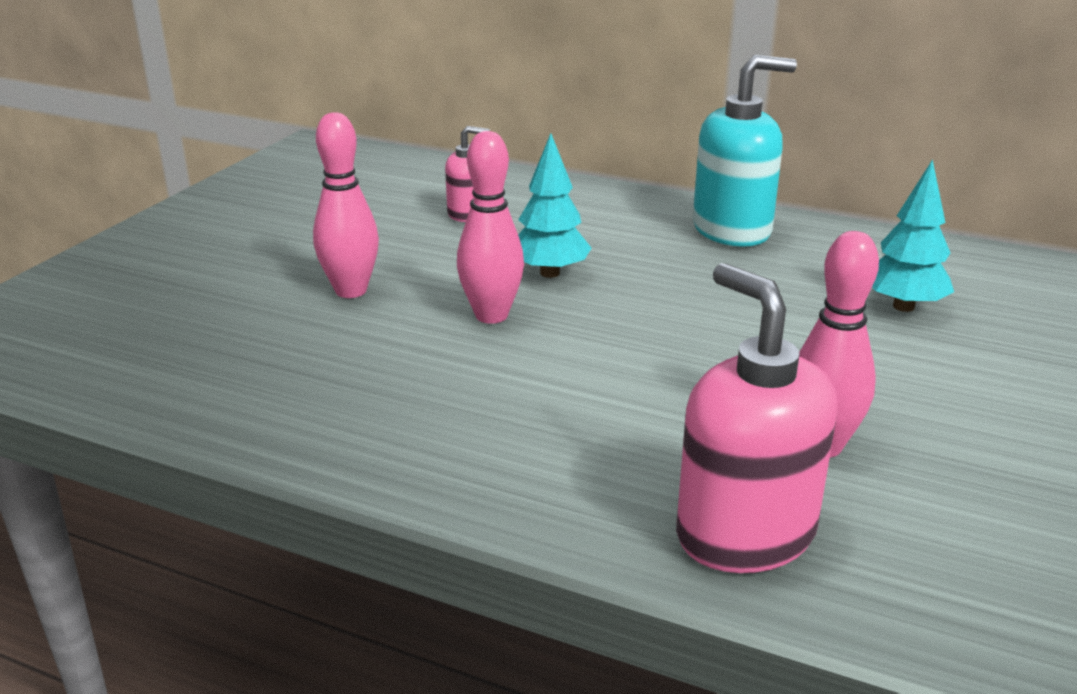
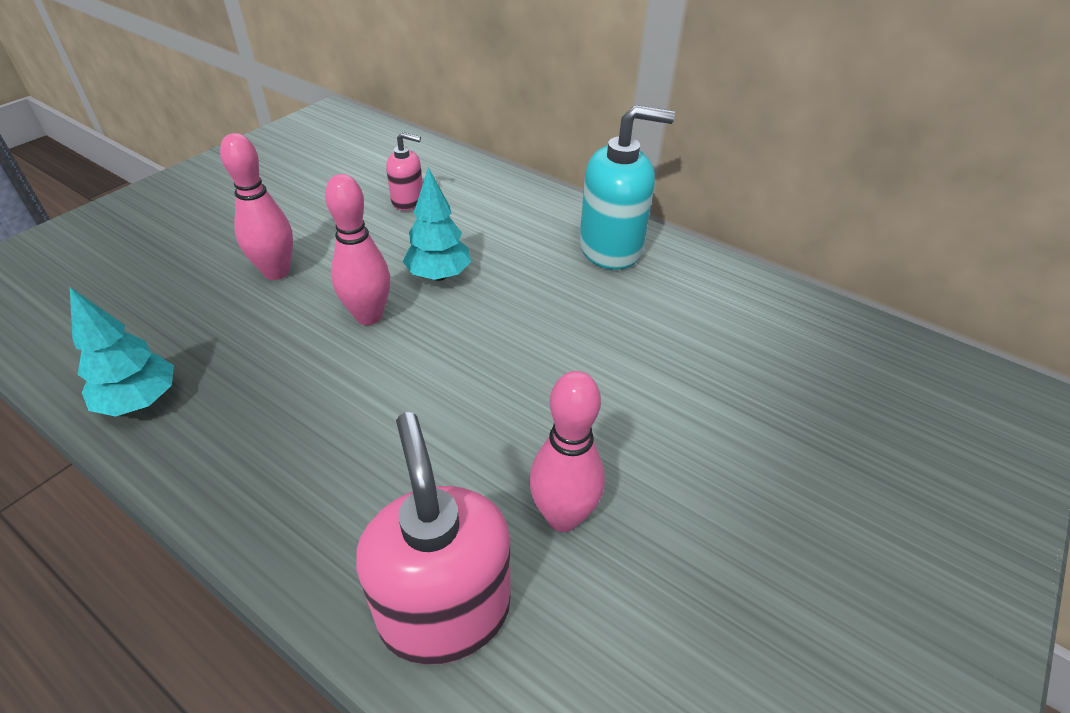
camera: 10 degrees right, 15 degrees up
turquoise tree [872,159,954,312] -> turquoise tree moved to [70,287,174,417]

